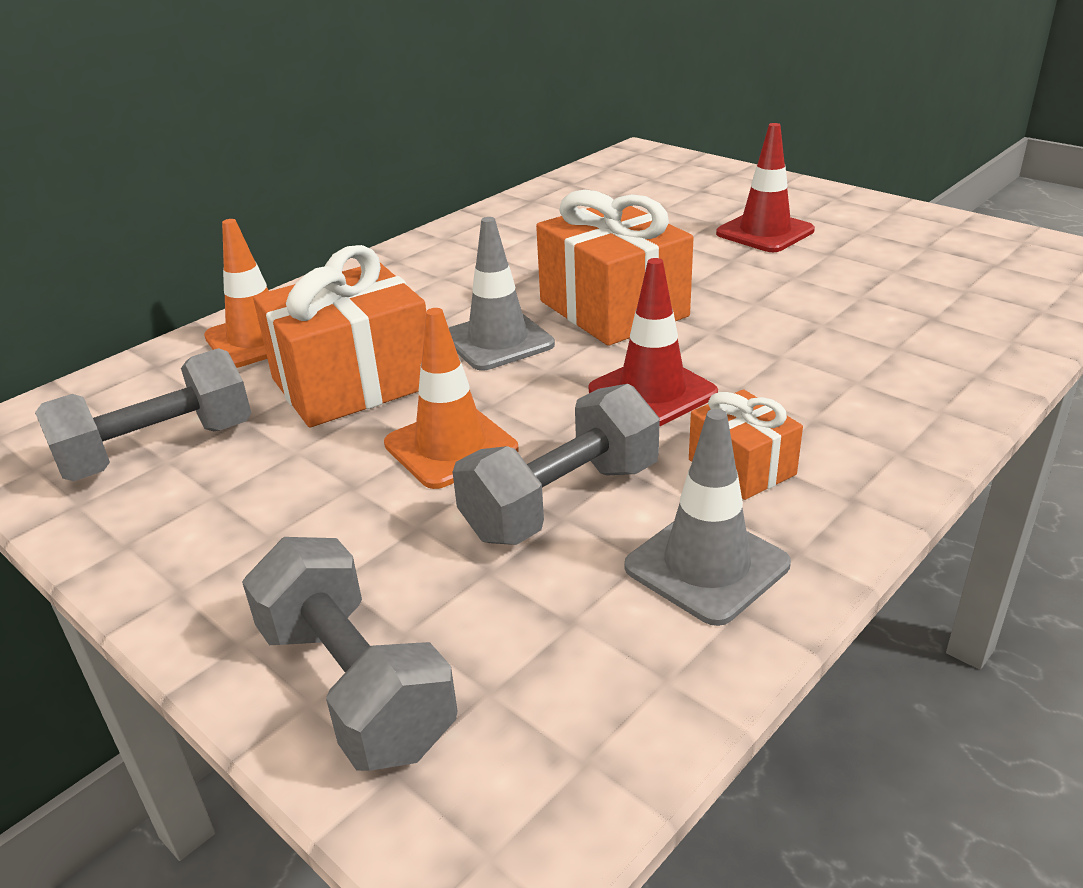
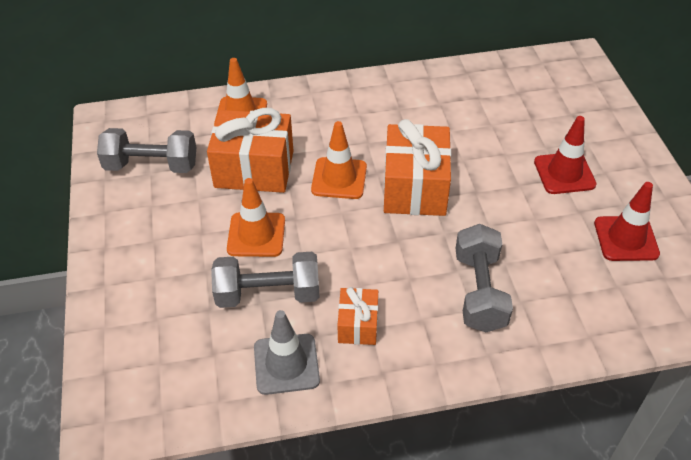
camera: 35 degrees right, 15 degrees up
grey dumbbell [242,537,457,771] -> grey dumbbell moved to [455,224,513,332]
grey traffic cone [449,217,555,370] -> orange traffic cone [311,121,367,199]
red traffic cone [589,258,718,426] -> red traffic cone moved to [594,182,660,261]

